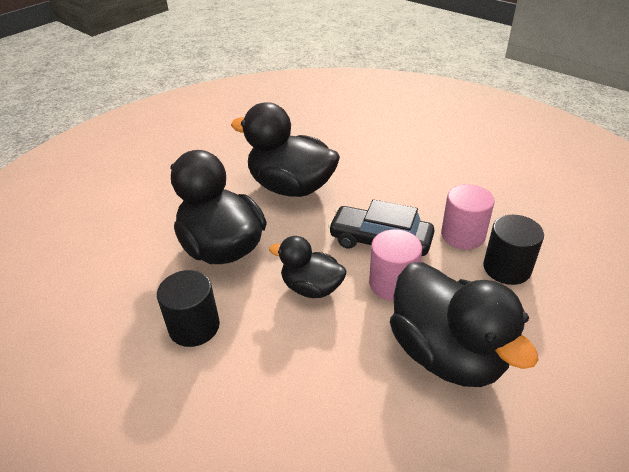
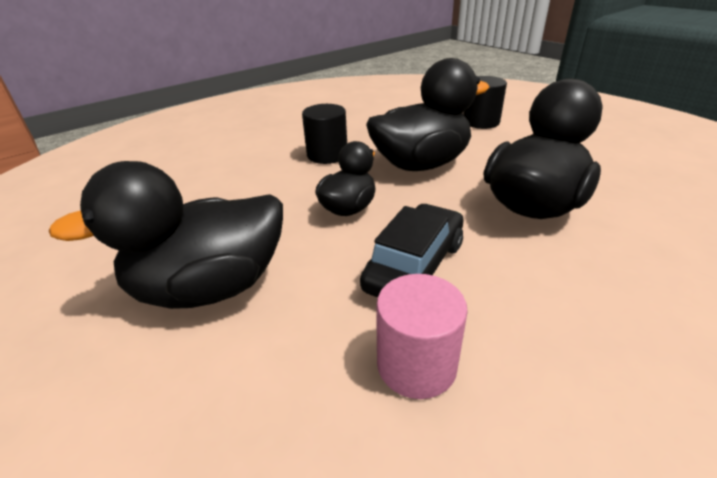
camera: 100 degrees right, 5 degrees down
pink cylinder [369,229,422,301] -> none
black cylinder [483,215,544,285] -> black cylinder moved to [463,76,507,129]

